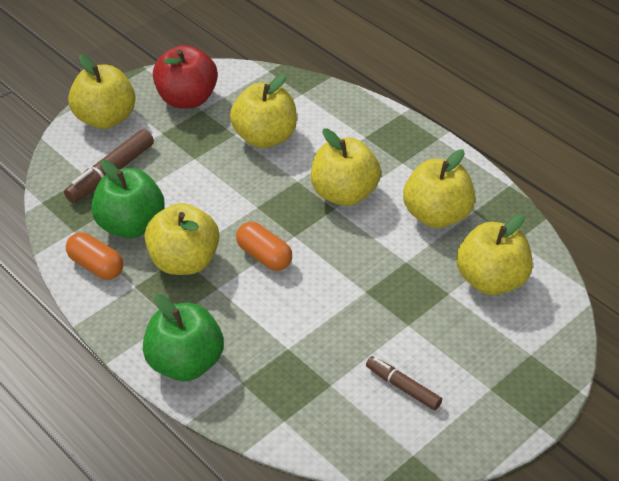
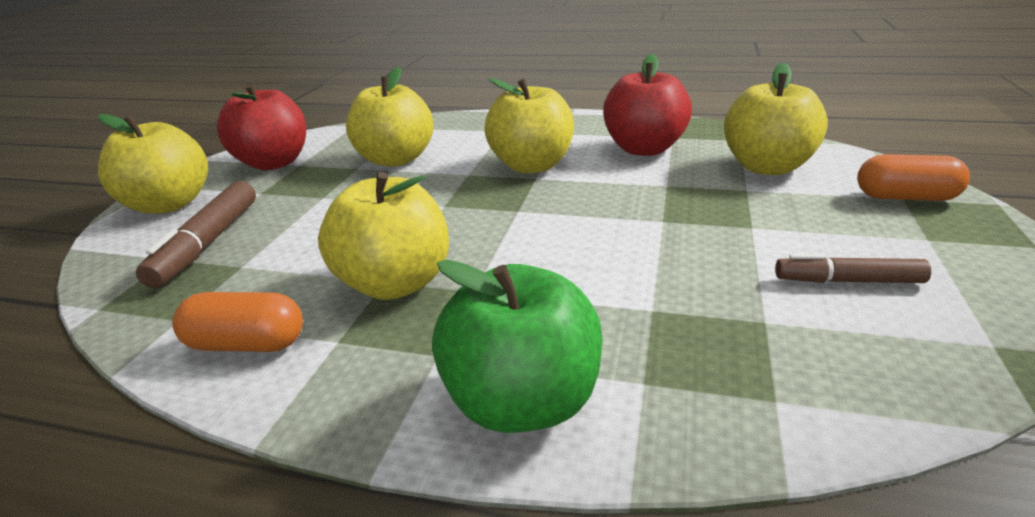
camera: 30 degrees left, 15 degrees down
green apple [92,160,165,238] -> none
orange capsule [236,222,292,271] -> orange capsule moved to [857,154,970,201]
yellow apple [403,149,475,228] -> red apple [603,54,692,156]

